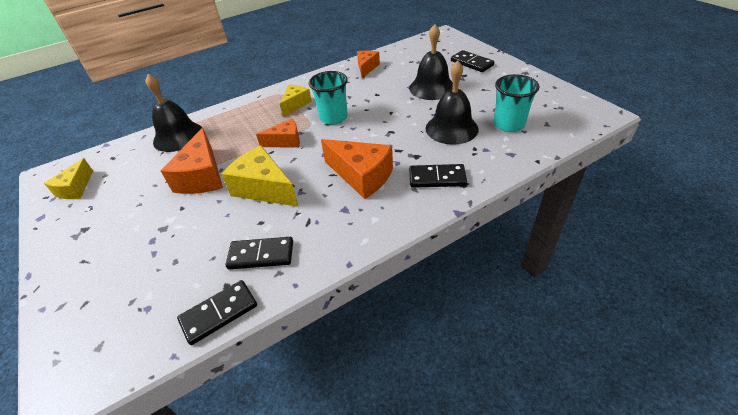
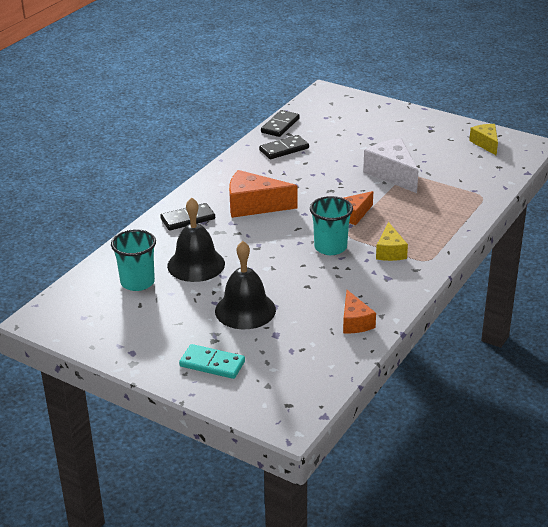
camera: 150 degrees right, 10 degrees down
black bell [145,74,202,152] -> none
orange cheese [161,128,223,194] -> white cheese [363,138,418,193]
yellow cheese [221,145,299,207] -> none
black domino [451,50,494,72] -> turquoise domino [179,344,245,379]

